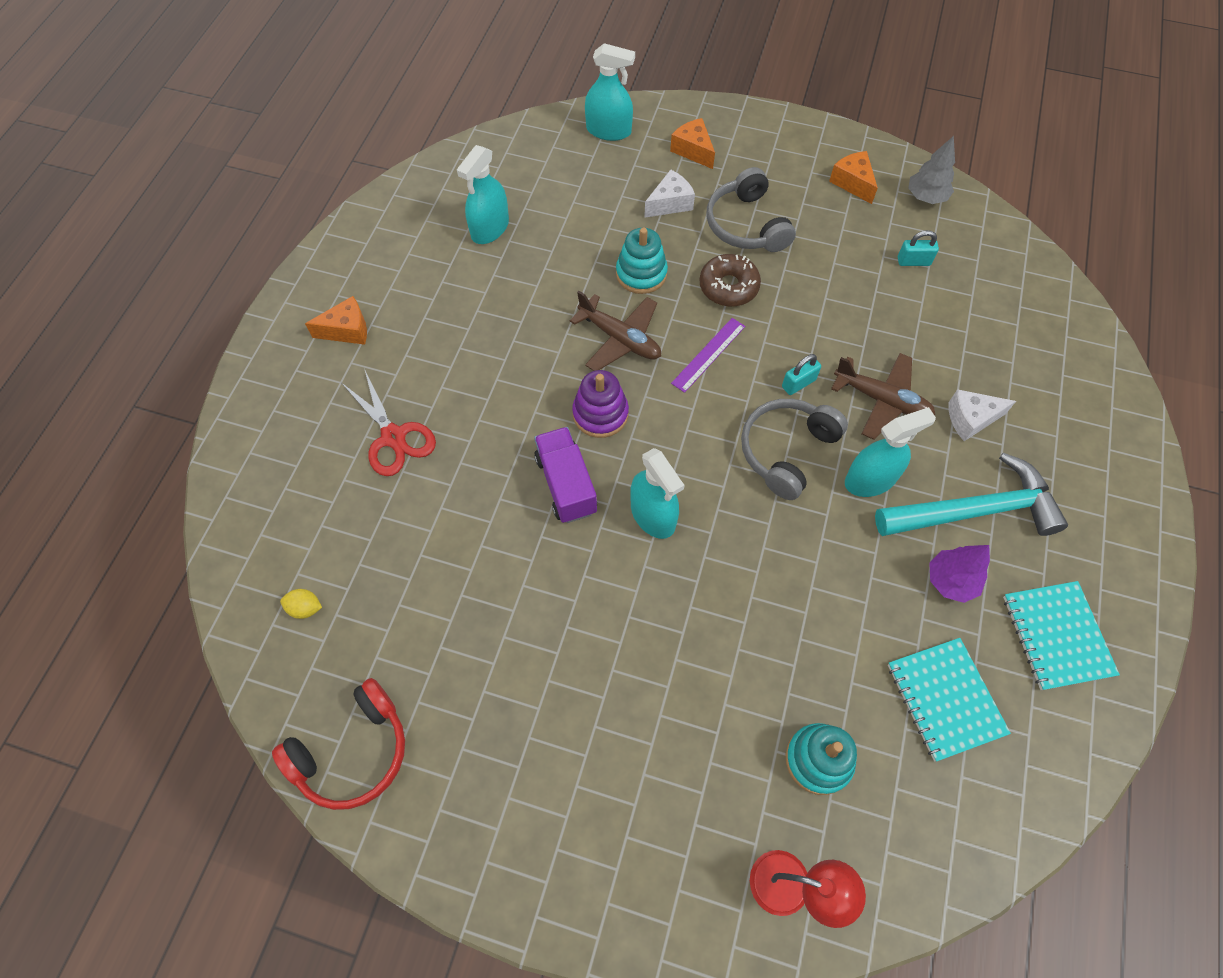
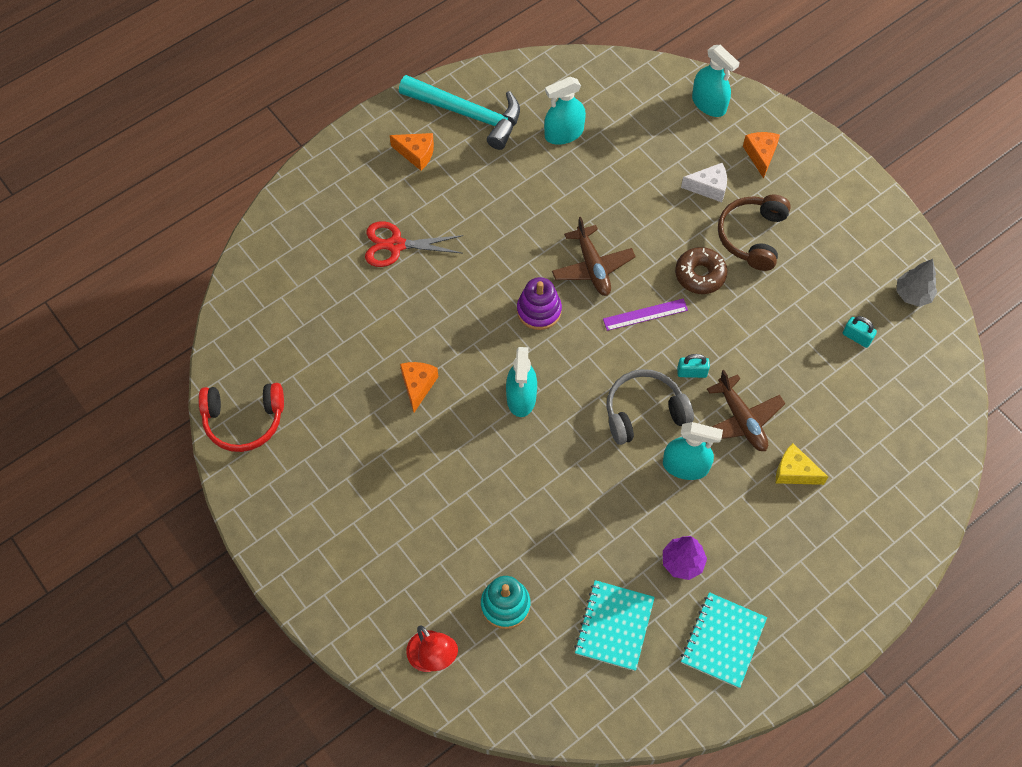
camera: 35 degrees right, 0 degrees up
yellow lemon [280,589,322,619] -> none
red scissors [342,371,436,476] -> red scissors turned 90 degrees clockwise [365,221,463,267]
purple truck [534,427,597,523] -> none
turquoise stacking toy [616,227,668,294] -> none
grey headphones [707,167,796,252] -> brown headphones [718,195,791,271]
orange cheese [829,151,878,204] -> orange cheese moved to [400,362,438,412]
turquoise hammer [875,453,1068,536] -> turquoise hammer moved to [399,75,520,150]
white cheese [948,389,1016,441] -> yellow cheese [776,443,828,485]

